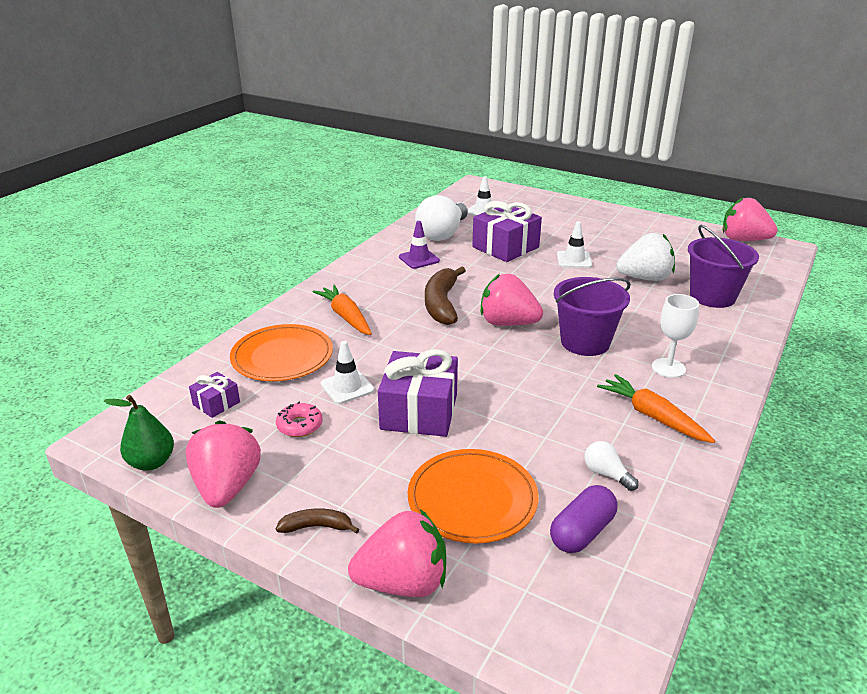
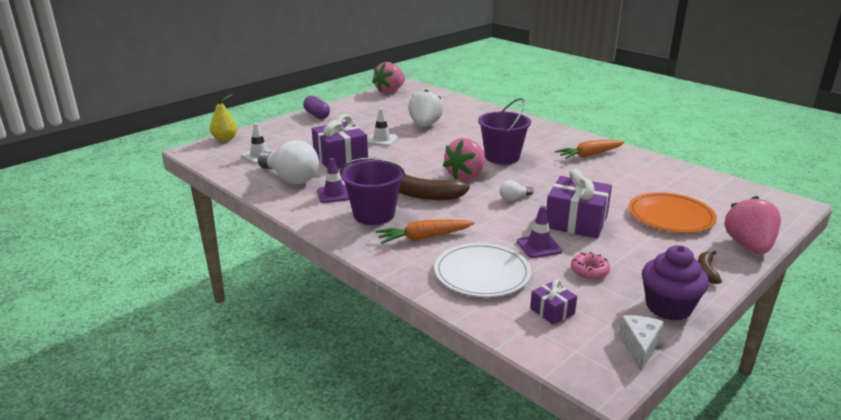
camera: 75 degrees left, 5 degrees down
green pear [104,395,174,471] -> white cheese [618,315,664,372]
pink strawberry [185,421,261,508] -> purple cupcake [642,245,709,321]
orange plate [230,324,333,381] -> white plate [434,243,531,297]
white traffic cone [321,341,374,404] -> purple traffic cone [517,206,562,258]
purple capsule [550,485,618,553] -> purple capsule moved to [303,96,330,119]
white light bulb [584,441,639,491] -> white light bulb moved to [500,180,534,201]
white goblet [652,294,699,378] -> none
purple bucket [688,225,759,308] -> purple bucket moved to [340,158,405,225]
none -> yellow pear [210,94,237,141]

